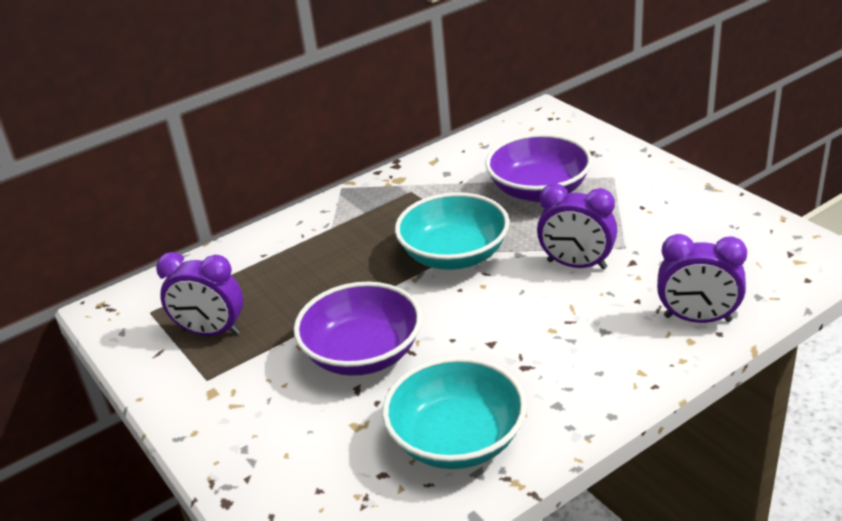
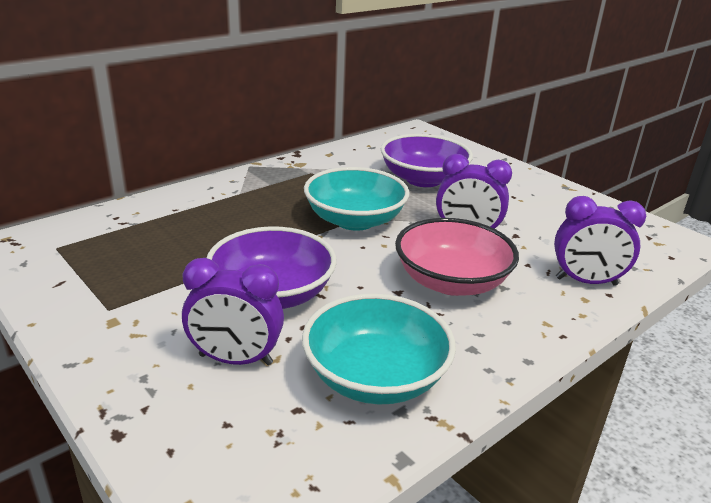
camera: 10 degrees left, 5 degrees down
purple clock [156,252,243,336] -> purple clock moved to [182,258,284,365]
none -> pink bowl [395,218,519,296]

